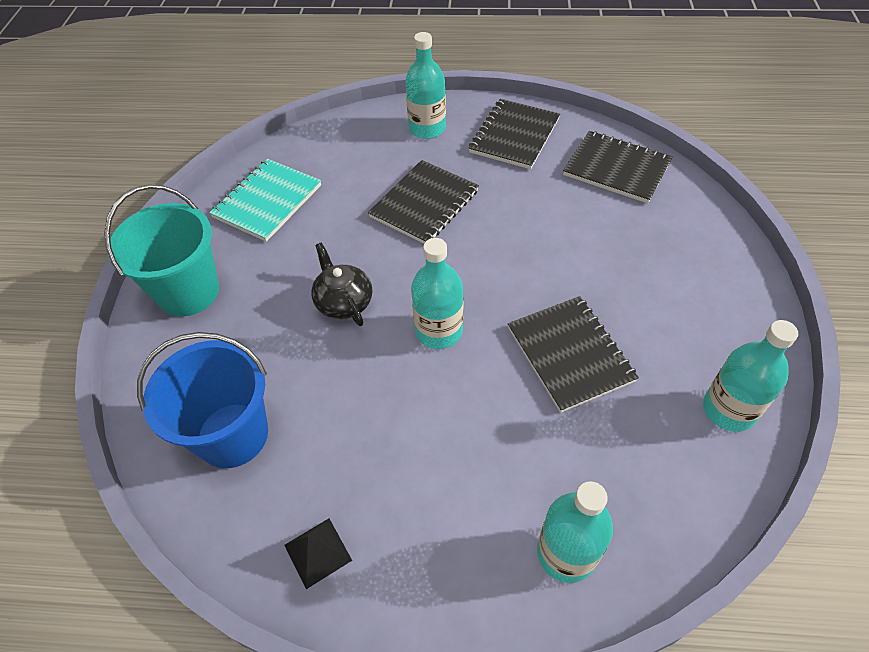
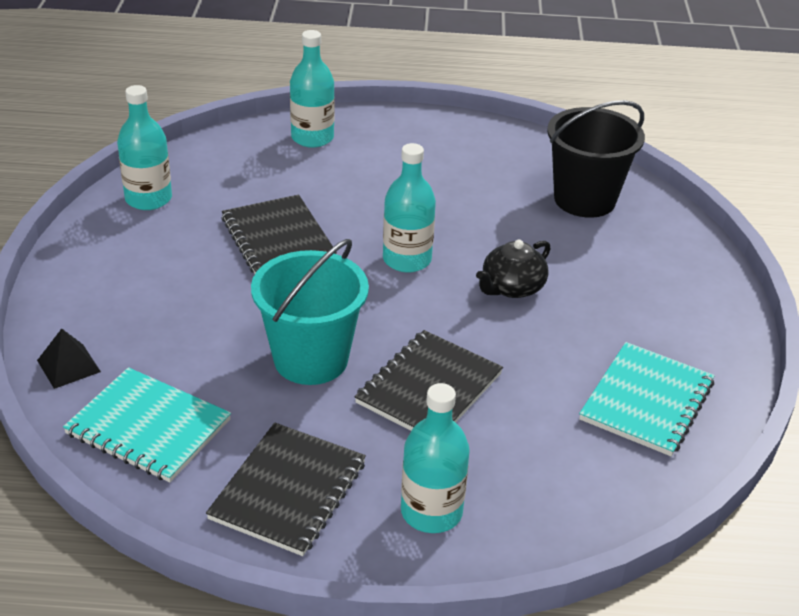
camera: 175 degrees right, 15 degrees down
turquoise bucket [104,184,219,317] -> turquoise bucket moved to [251,239,369,385]
blue bucket [137,332,268,468] -> black bucket [547,100,645,218]
black pyramid [284,518,352,589] -> black pyramid moved to [37,329,101,389]
black teapot [311,243,372,326] -> black teapot turned 75 degrees clockwise [476,240,551,298]
black notebook [563,131,673,203] -> turquoise notebook [63,367,231,482]

